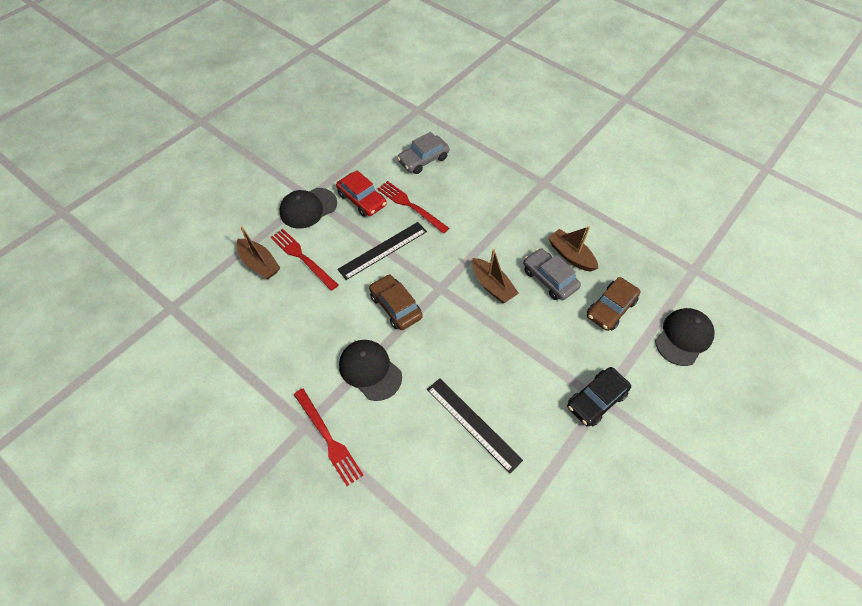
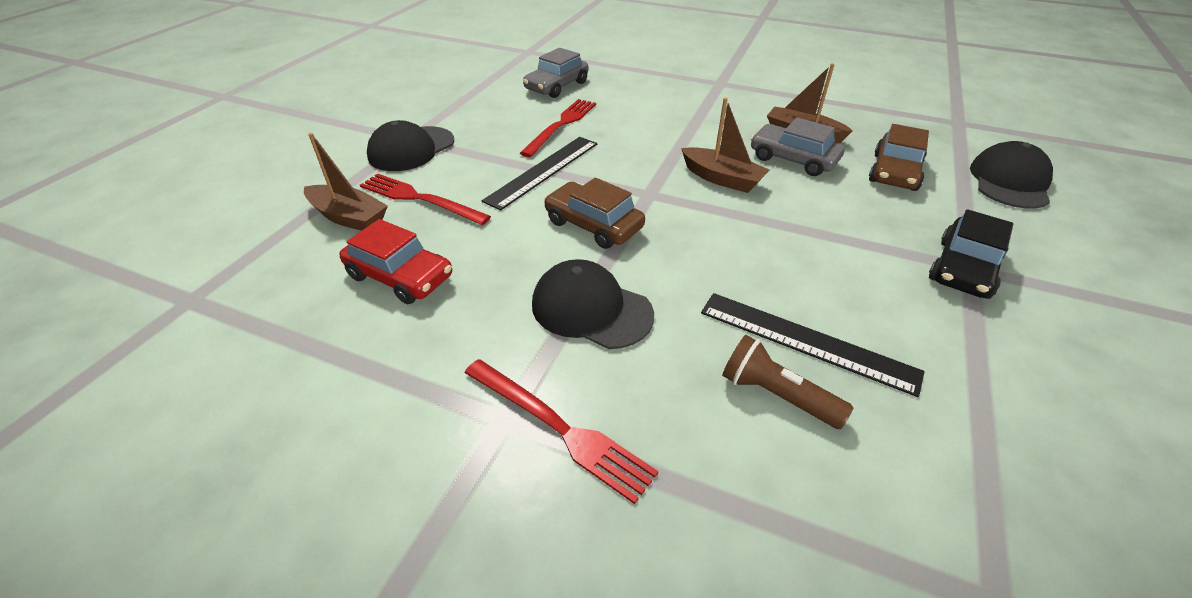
camera: 15 degrees left, 15 degrees down
red car [336,170,387,217] -> red car moved to [339,219,452,304]
red fork [377,181,449,234] -> red fork turned 90 degrees clockwise [520,99,596,157]
none -> brown flashlight [722,335,853,429]

